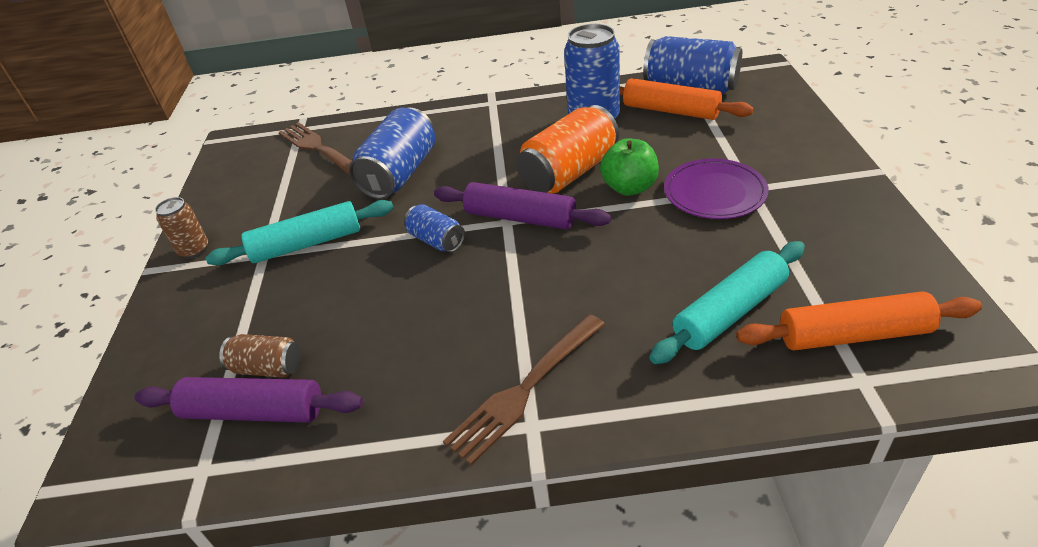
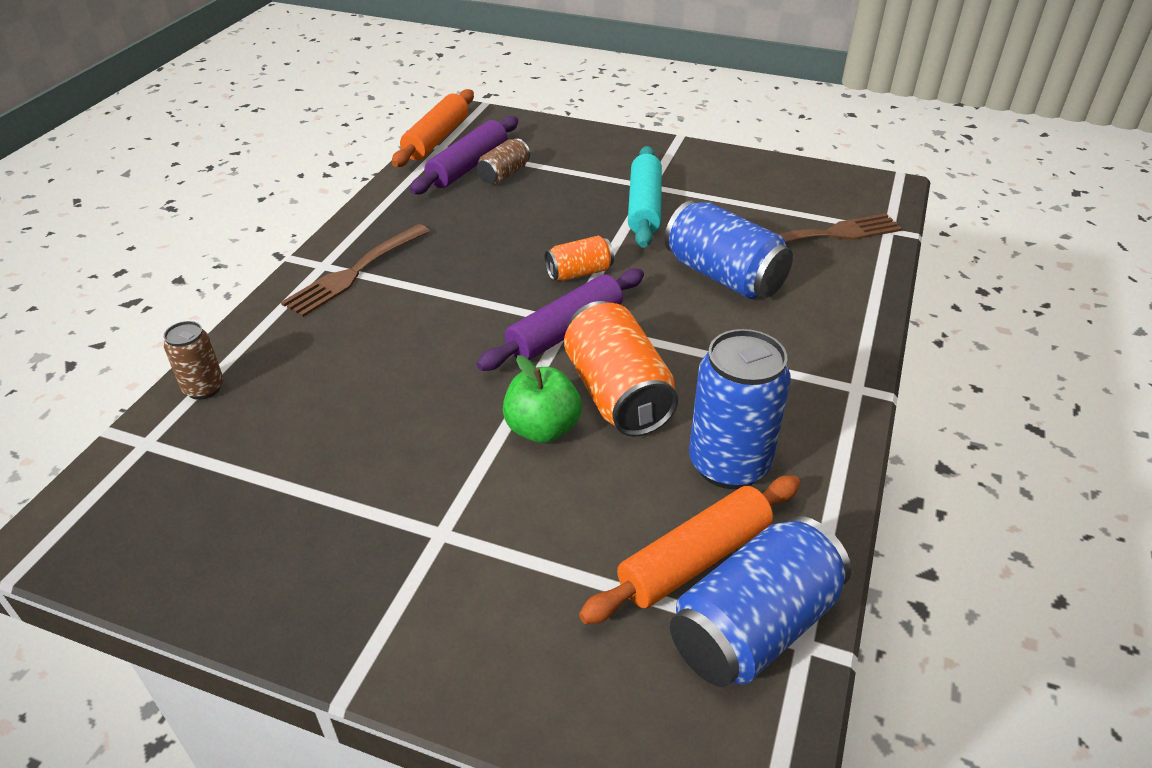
camera: 110 degrees right, 0 degrees up
brown can [155,197,208,259] -> brown can moved to [164,321,223,400]
blue can [404,204,465,252] -> orange can [545,236,614,281]
brown fork [443,314,605,465] -> brown fork turned 120 degrees counterclockwise [281,224,430,317]
turquoise rolling pin [649,241,805,364] -> none
purple plate [664,158,769,219] -> none
orange rolling pin [736,291,982,350] -> orange rolling pin moved to [392,89,474,167]

